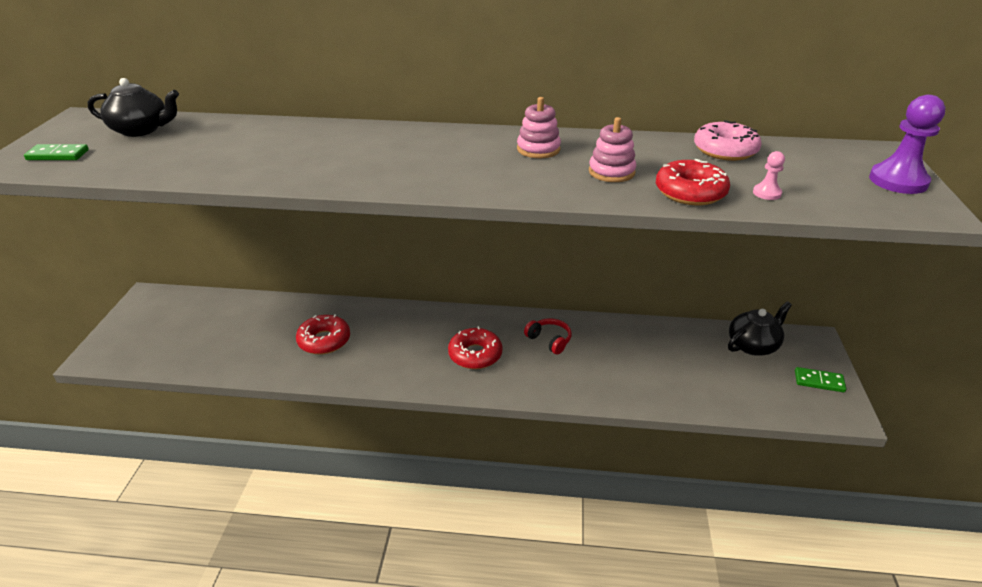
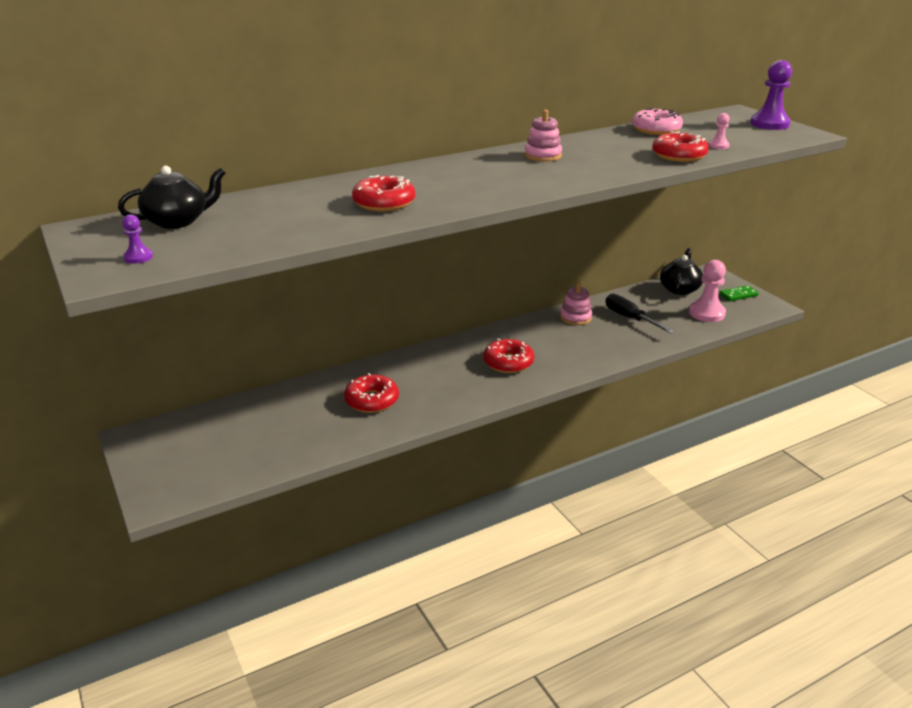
camera: 35 degrees left, 5 degrees down
green domino [24,144,89,160] -> purple pawn [122,214,153,264]
red headphones [524,318,572,355] -> none
pink stacking toy [589,117,637,182] -> pink stacking toy moved to [560,283,592,325]
none -> red donut [352,175,415,212]
none -> black screwdriver [606,294,674,334]
none -> pink pawn [689,260,726,322]

